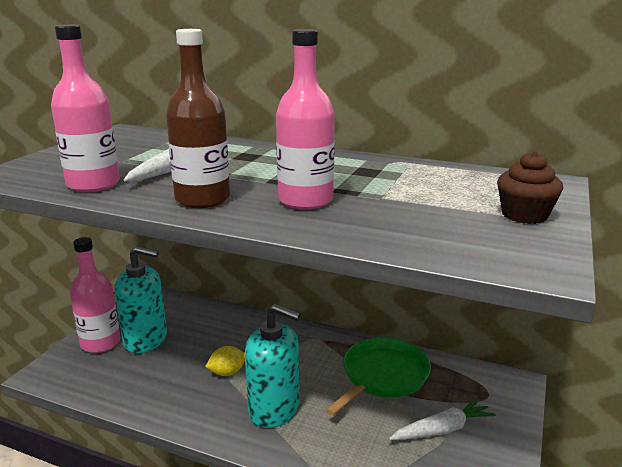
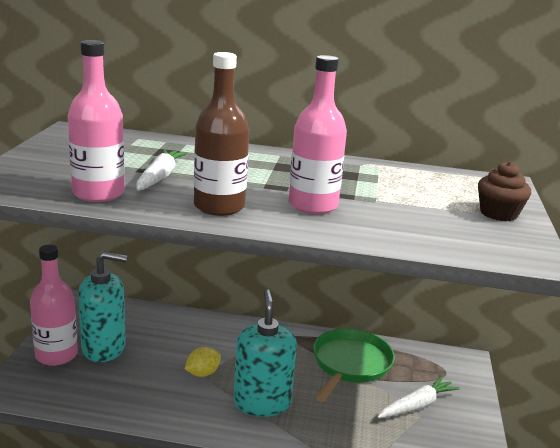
camera: 15 degrees left, 0 degrees up
turquoise soap dispenser [245,303,301,428] -> turquoise soap dispenser turned 105 degrees counterclockwise [234,289,297,417]

